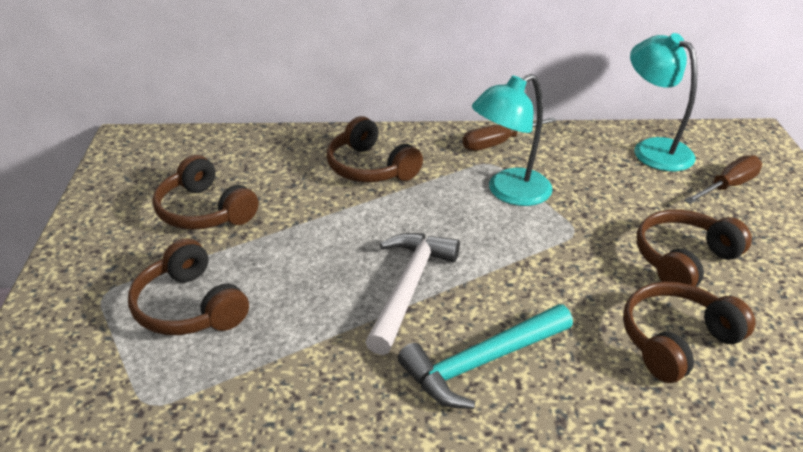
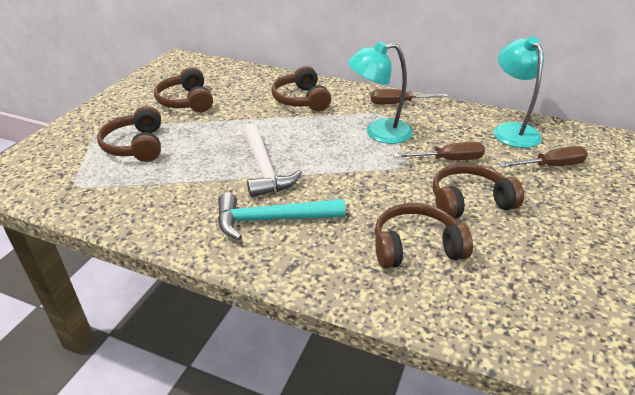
camera: 25 degrees right, 0 degrees up
white hammer [365,233,460,355] -> white hammer turned 120 degrees clockwise [243,124,302,197]
none -> brown screwdriver [393,142,485,160]

